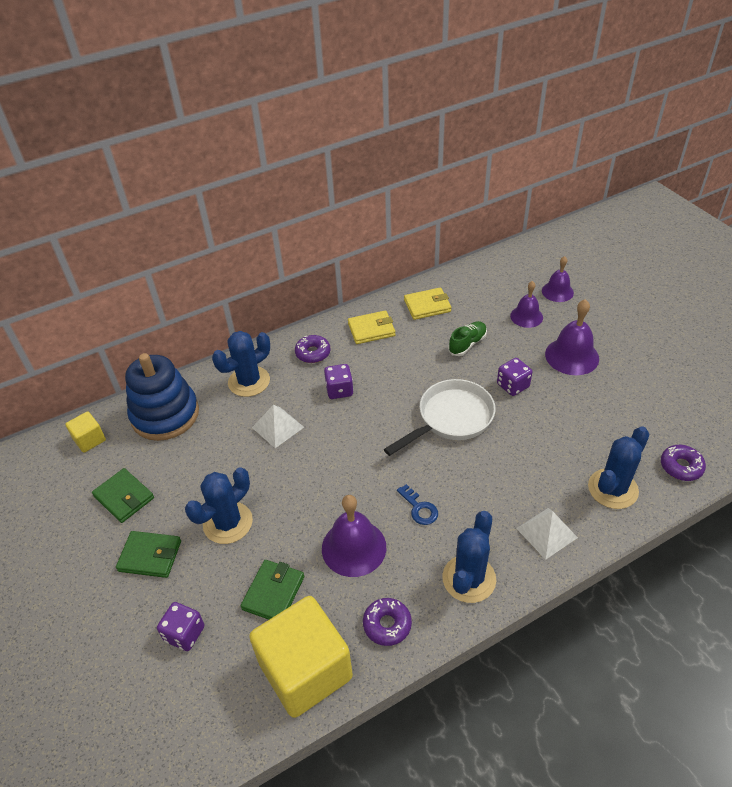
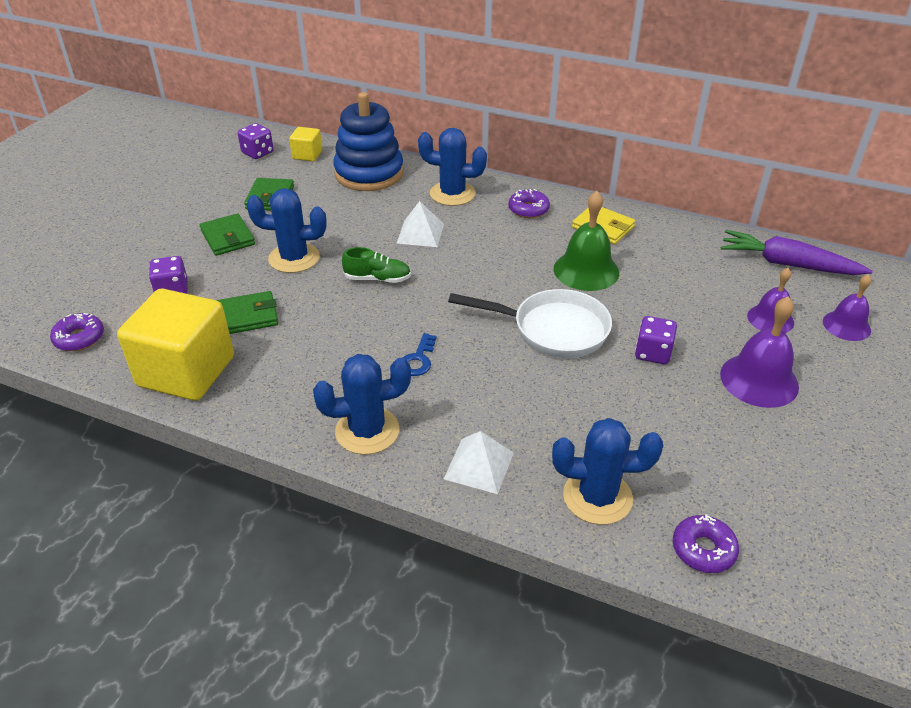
camera: 50 degrees right, 5 degrees down
purple bell [322,495,386,577] -> none
purple dice [324,364,353,399] -> purple dice moved to [238,123,274,159]
purple donut [363,598,412,646] -> purple donut moved to [50,313,104,351]
yellow wallet [404,288,452,320] -> none
green shoe [448,321,487,356] -> green shoe moved to [342,247,411,283]
none -> green bell [554,191,619,291]
none -> purple carrot [721,230,873,275]

